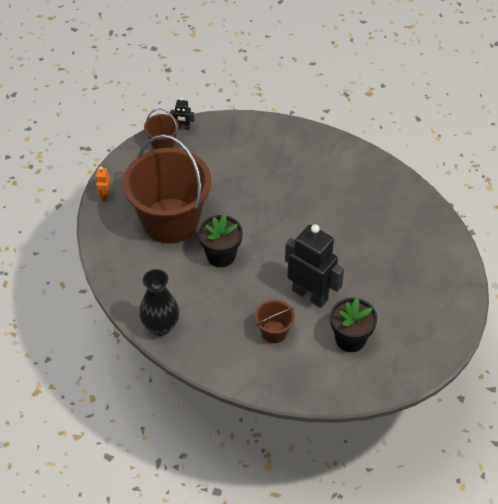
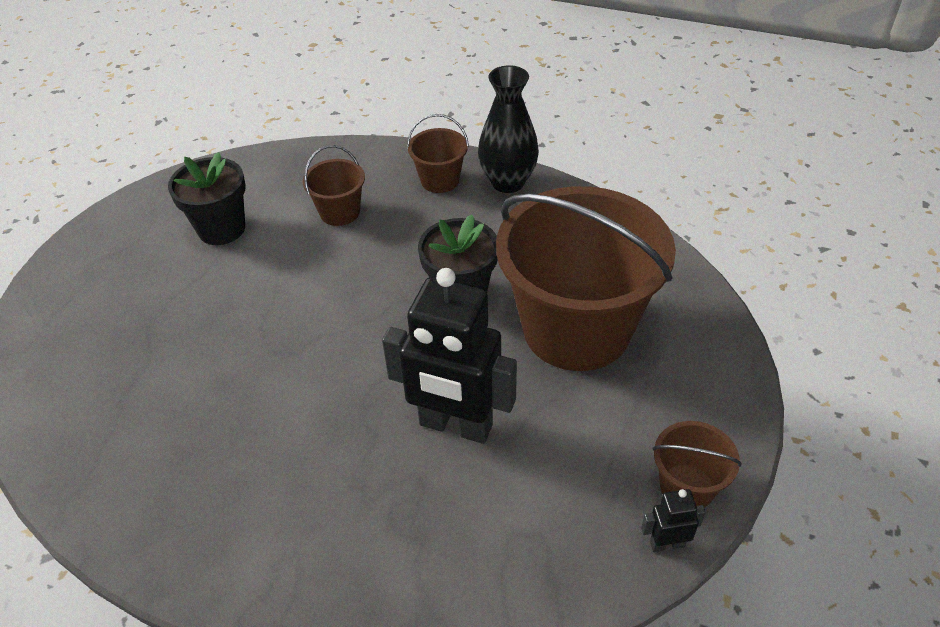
camera: 165 degrees right, 5 degrees down
orange robot [96,167,111,201] -> none
black robot [285,224,344,308] -> black robot moved to [382,268,517,444]
none -> brown bucket [407,114,469,193]

